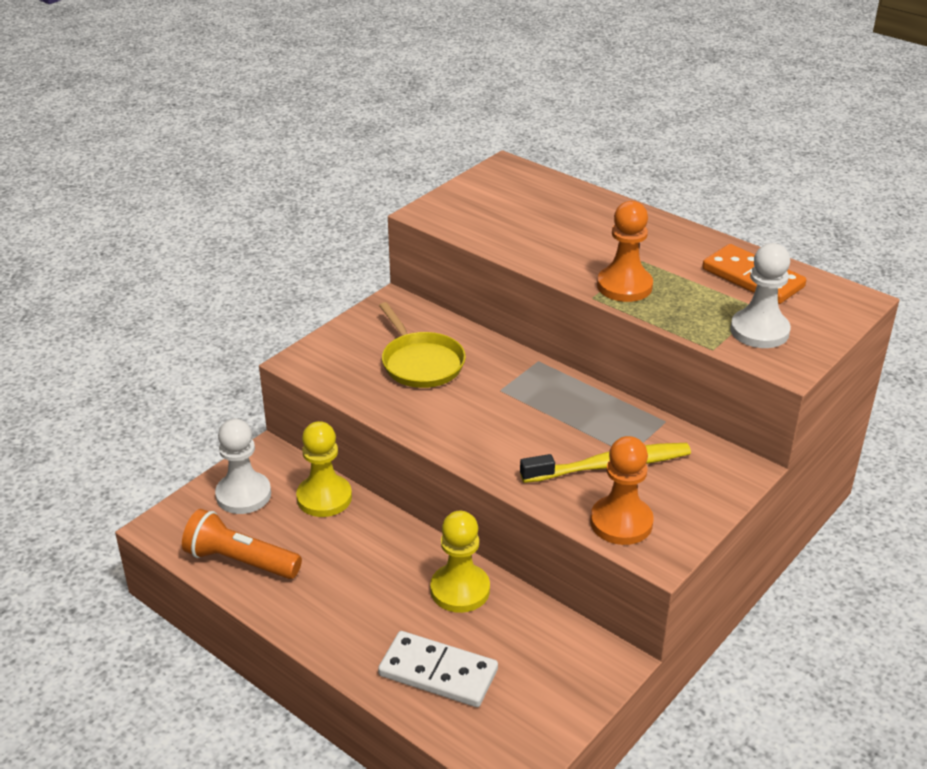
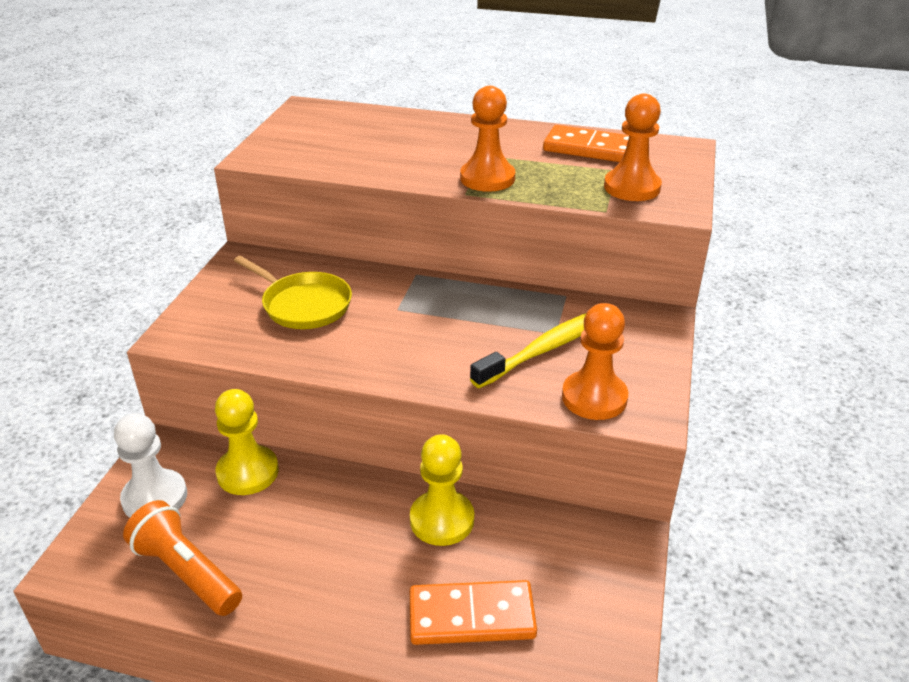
camera: 25 degrees left, 0 degrees up
orange flashlight [182,509,302,579] -> orange flashlight turned 45 degrees clockwise [123,500,242,616]
white domino [378,631,498,707] -> orange domino [410,580,537,645]
white pawn [730,243,791,348] -> orange pawn [604,94,662,201]

